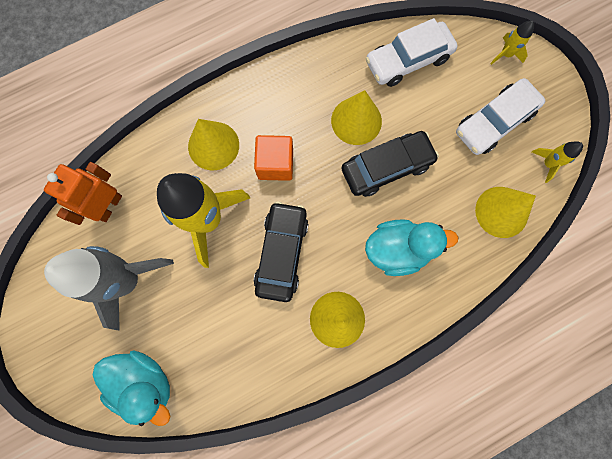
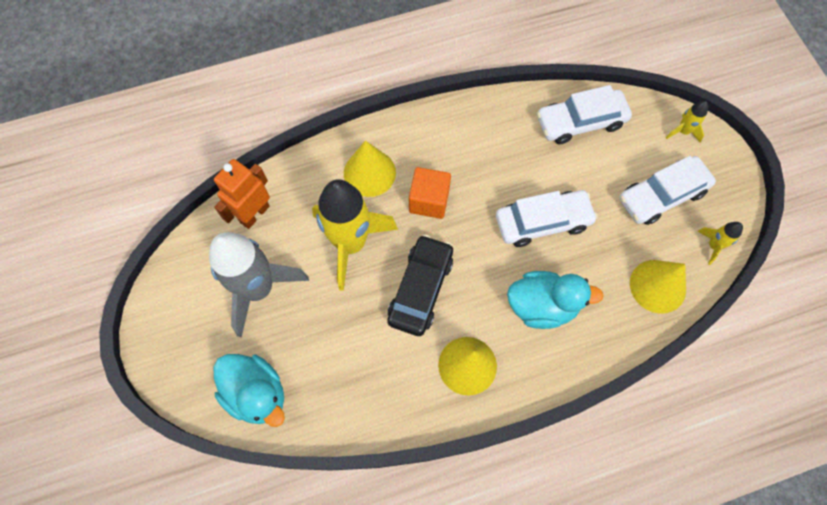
camera: 10 degrees right, 10 degrees down
yellow cone [331,90,382,145] -> none
black car [342,131,439,197] -> white car [496,190,598,247]

